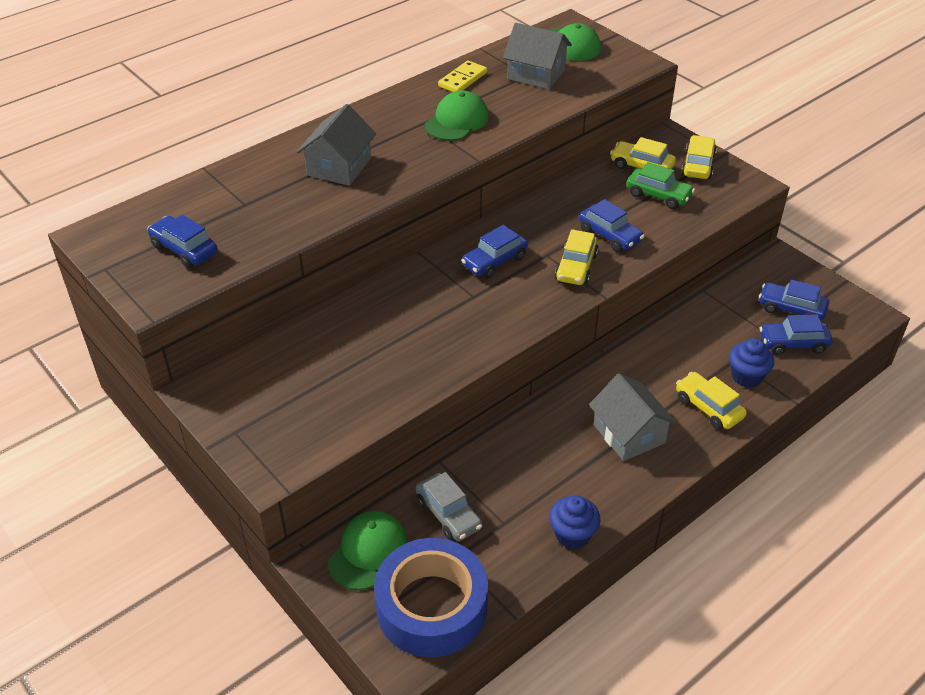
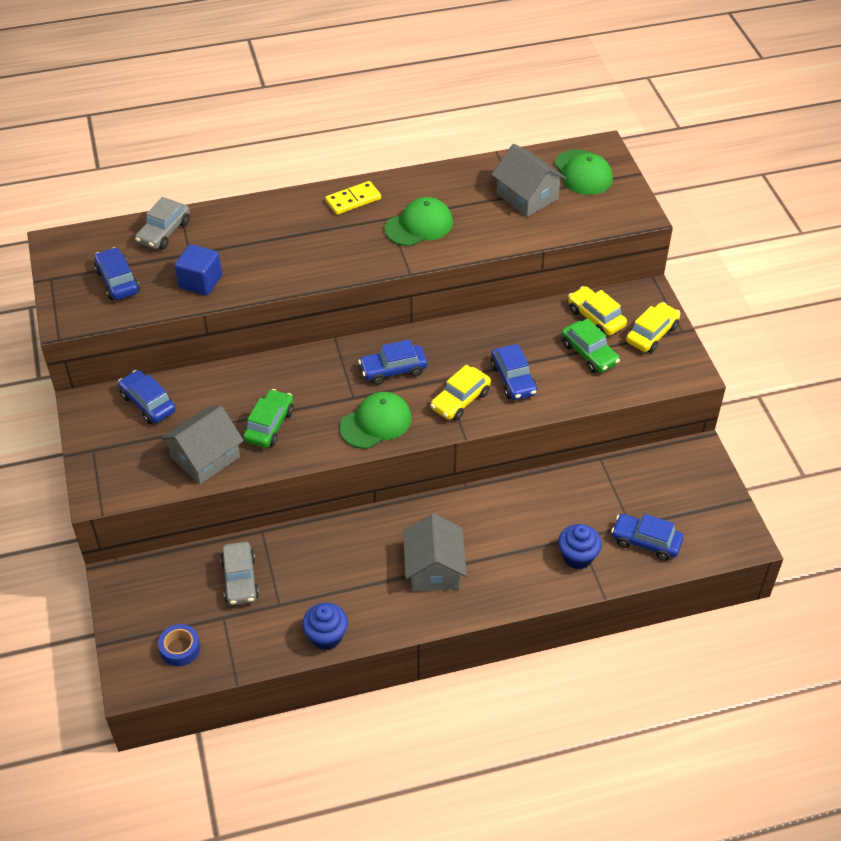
camera: 25 degrees right, 5 degrees up
grey house [297,104,376,186] -> grey house moved to [161,406,244,485]
green cap [328,511,407,590] -> green cap moved to [339,392,412,449]
blue tape [374,538,488,657] -> blue tape [158,624,200,666], size x0.42
yellow domino [438,61,487,92] -> yellow domino moved to [325,181,381,215]
yellow car [676,372,747,430] -> none
blue car [759,279,829,320] -> blue car moved to [118,370,176,424]
none -> grey car [135,197,190,250]
none -> blue cube [175,244,222,296]
none -> green car [243,389,294,448]

